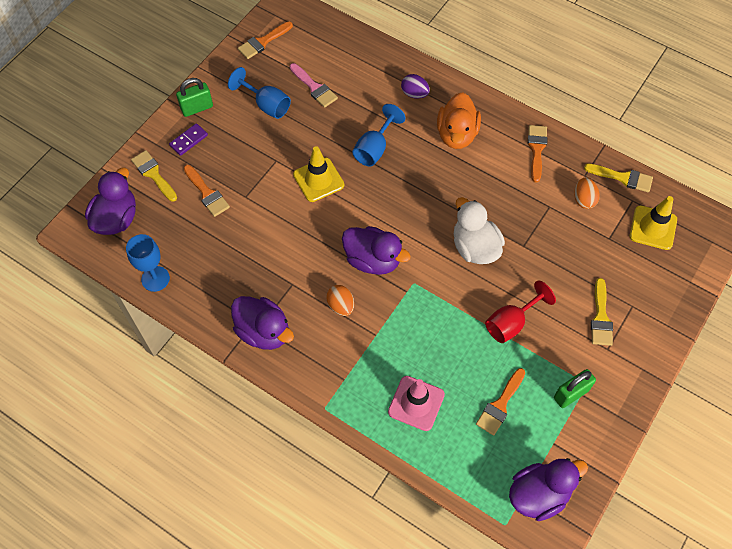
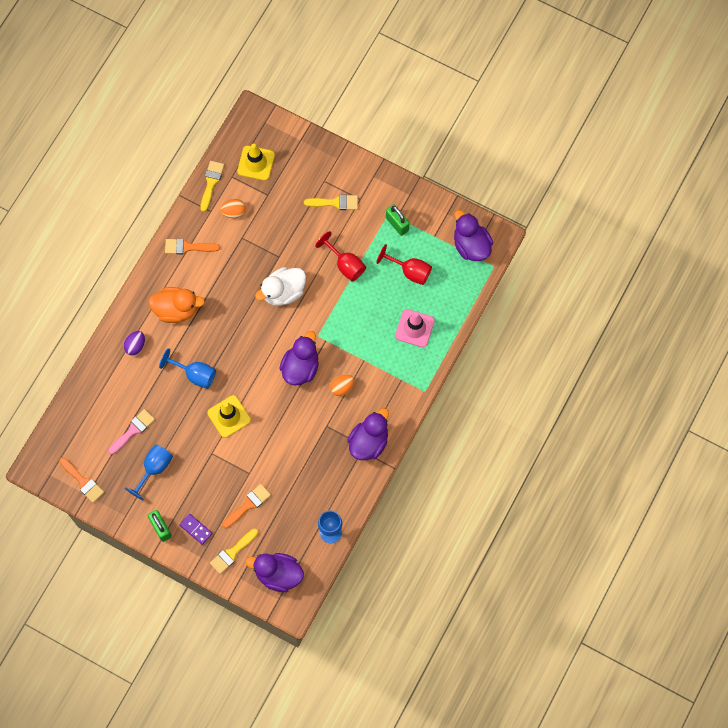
camera: 95 degrees left, 10 degrees up
orange brush [476,368,525,436] -> red goblet [376,244,432,285]

